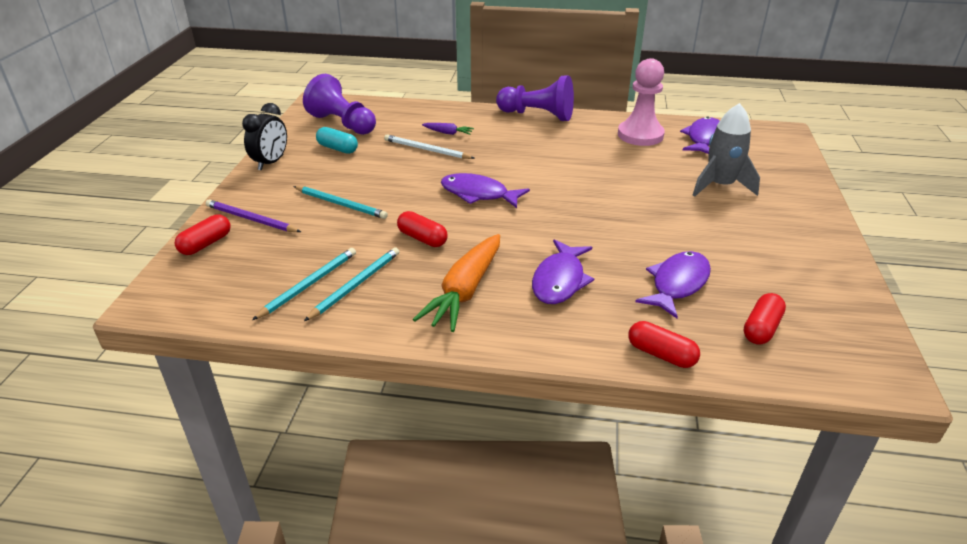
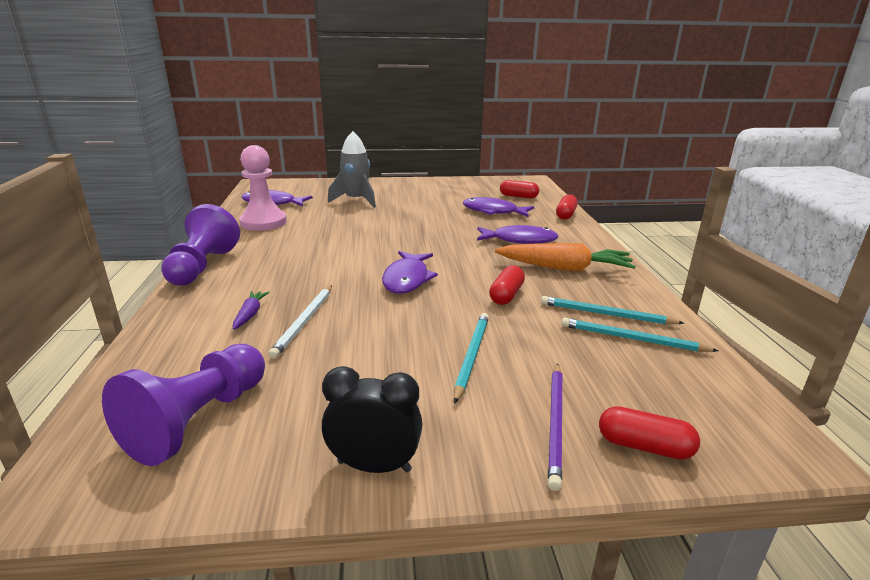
camera: 105 degrees left, 10 degrees down
turquoise capsule [316,127,358,154] -> none

